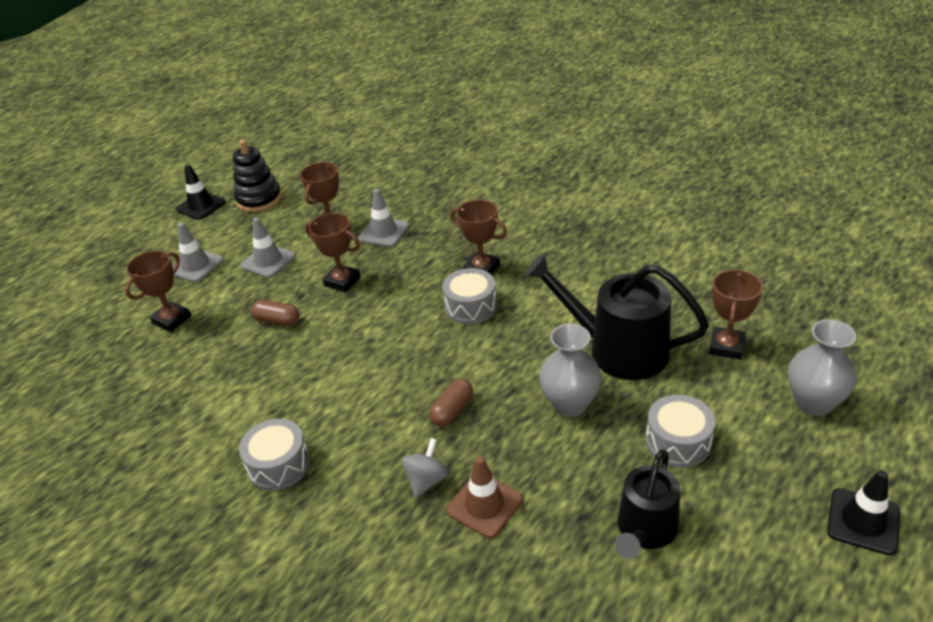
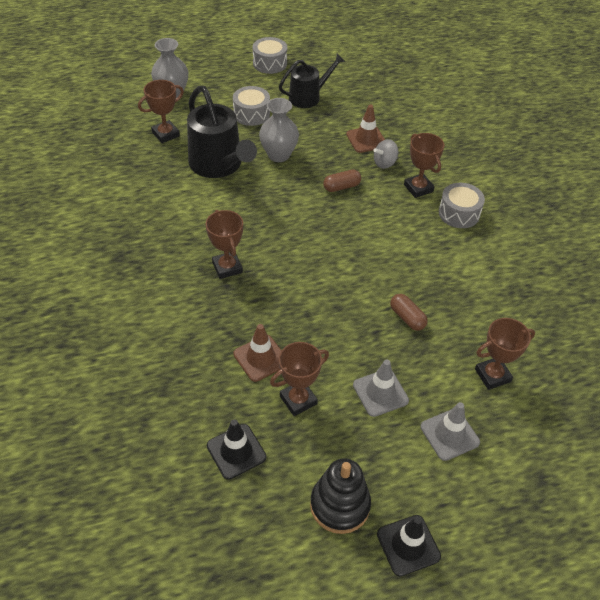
camera: 150 degrees left, 10 degrees up
brown trophy [305,213,361,292] -> brown trophy moved to [404,133,444,198]
grey traffic cone [358,189,409,247] -> brown traffic cone [233,324,282,382]
grey drum [442,268,497,324] -> grey drum moved to [253,37,287,74]
black traffic cone [827,470,900,555] -> black traffic cone moved to [207,419,266,480]

